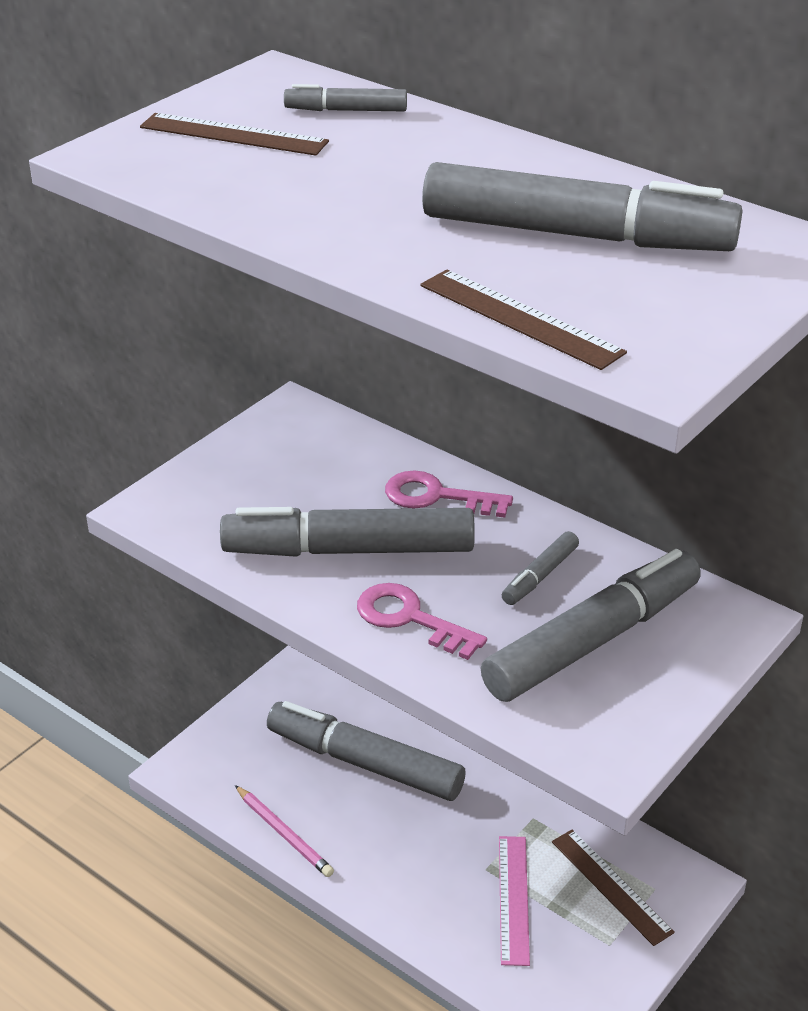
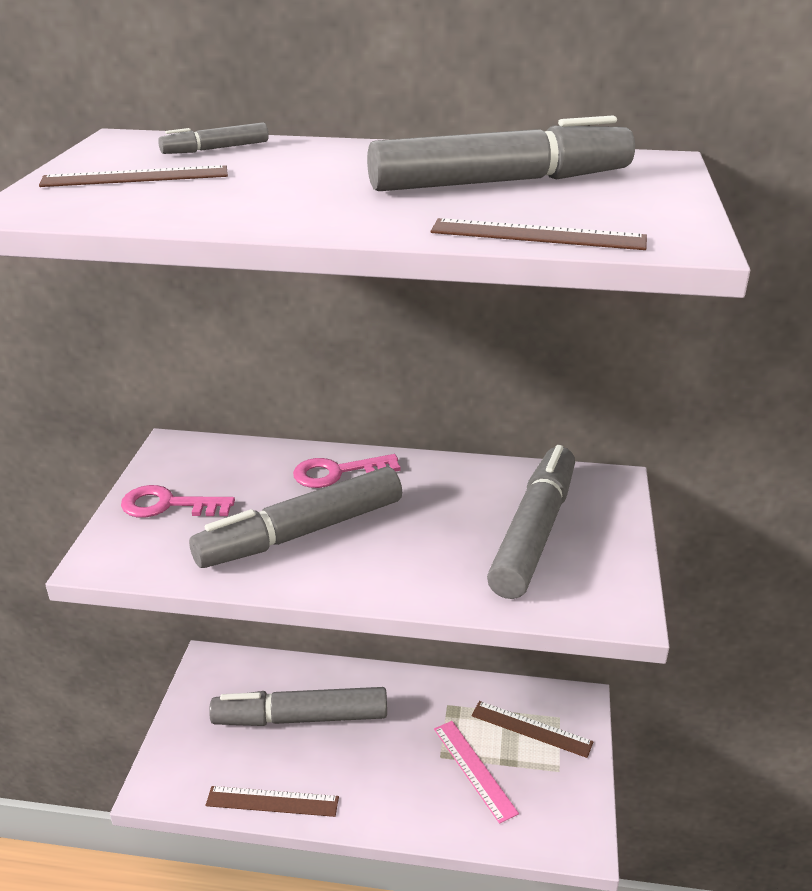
camera: 30 degrees left, 5 degrees down
pink pencil [235,785,334,877] -> brown ruler [206,786,339,817]
pink key [357,583,487,660] -> pink key moved to [121,485,235,518]
grey marker [502,531,579,605] -> none

